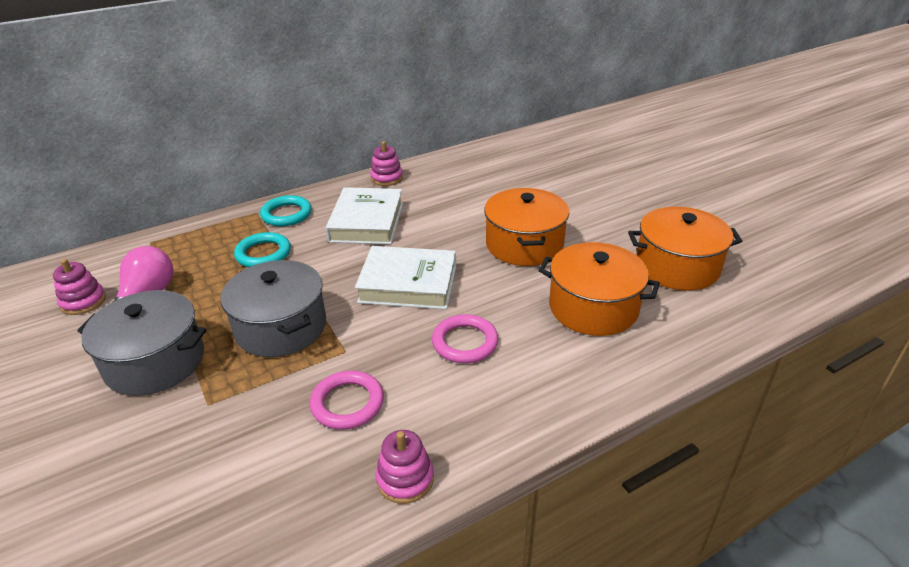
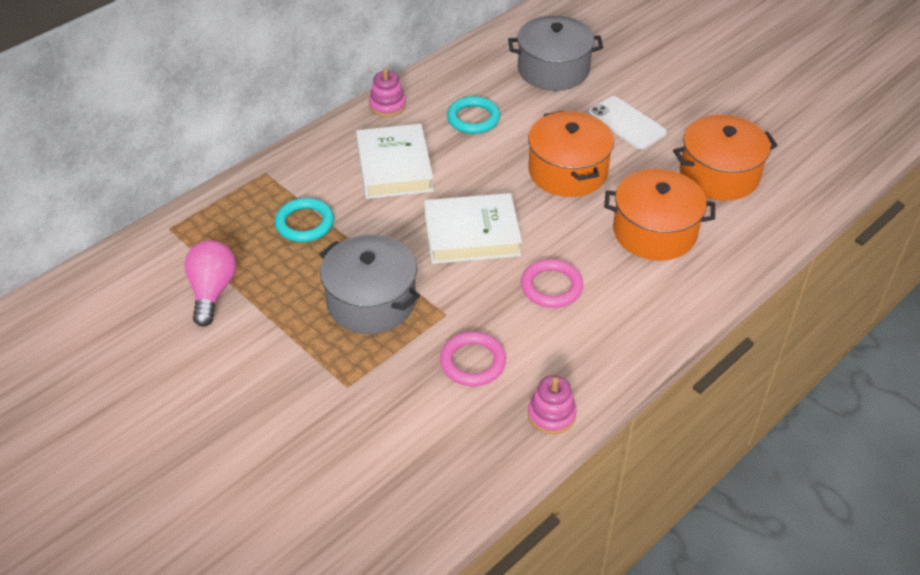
camera: 15 degrees left, 10 degrees up
pink stacking toy [53,259,106,315] -> none
grey pot [77,290,207,396] -> grey pot moved to [508,15,603,91]
turquoise ring [260,195,312,226] -> turquoise ring moved to [447,96,500,134]
none -> white phone [588,96,667,149]

